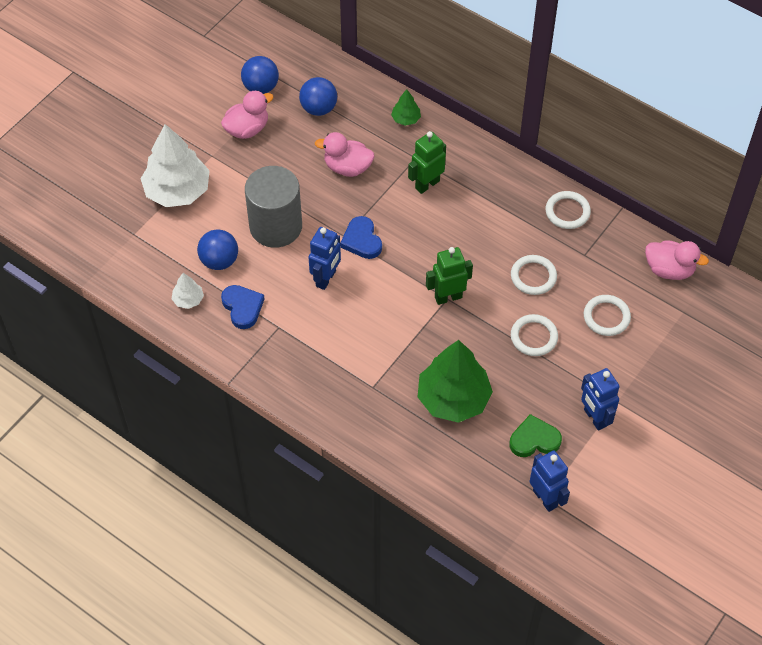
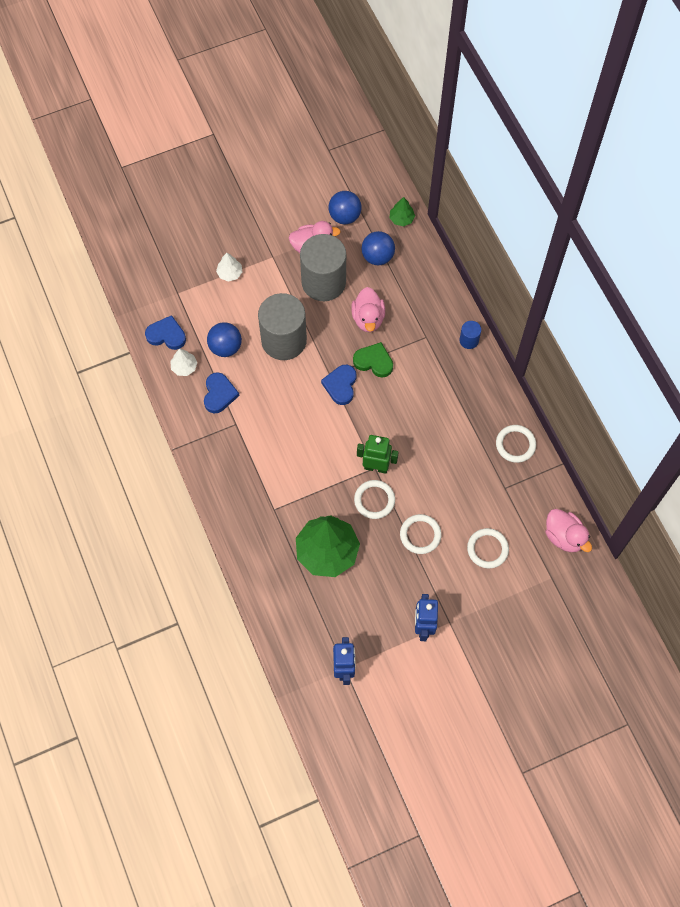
camera: 30 degrees right, 10 degrees up
white tree [140,124,210,207] -> white tree [216,253,242,282], size x0.45
blue robot [308,227,341,290] -> none
pink duck [315,132,374,177] -> pink duck turned 135 degrees counterclockwise [351,287,385,332]
green tree [391,89,421,126] -> green tree moved to [390,197,415,226]
green robot [408,131,446,194] -> none
green heart [509,414,562,457] -> green heart moved to [353,342,393,378]
white ring [511,255,557,295] -> white ring moved to [354,480,395,519]
none -> blue heart [145,315,186,350]
none -> grey cylinder [300,234,346,301]
none -> blue cylinder [459,321,481,349]

